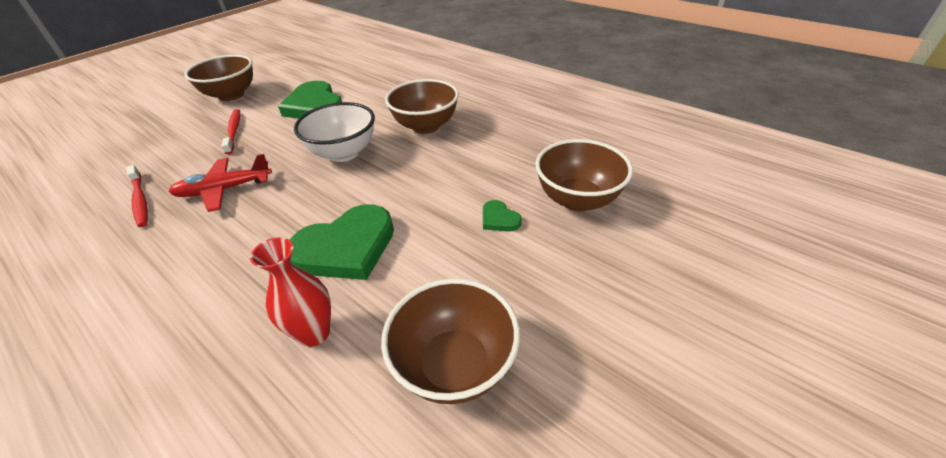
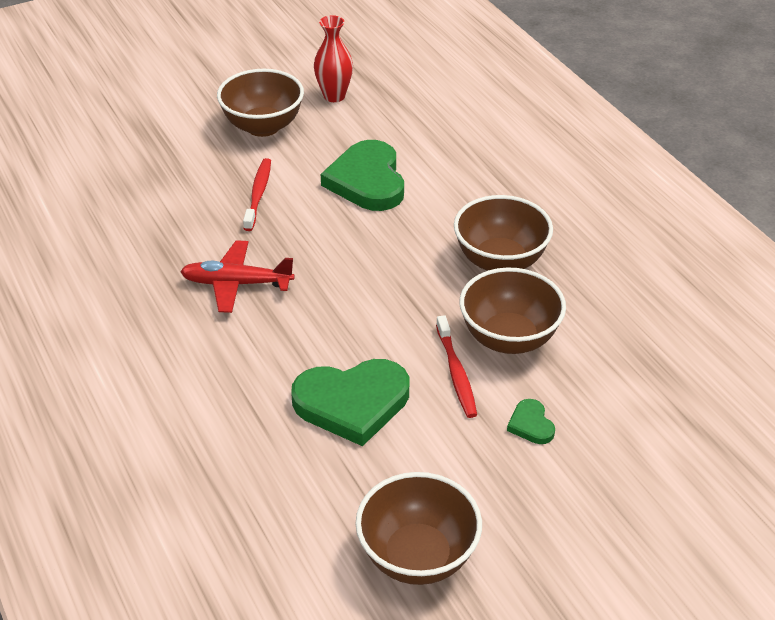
camera: 20 degrees right, 0 degrees up
red toothbrush [126,165,148,227] -> red toothbrush moved to [436,315,477,418]
red vase [250,237,331,347] -> red vase moved to [314,15,353,102]
white bowl [294,102,375,162] -> none
brown bowl [535,139,633,211] -> brown bowl moved to [460,268,566,354]

